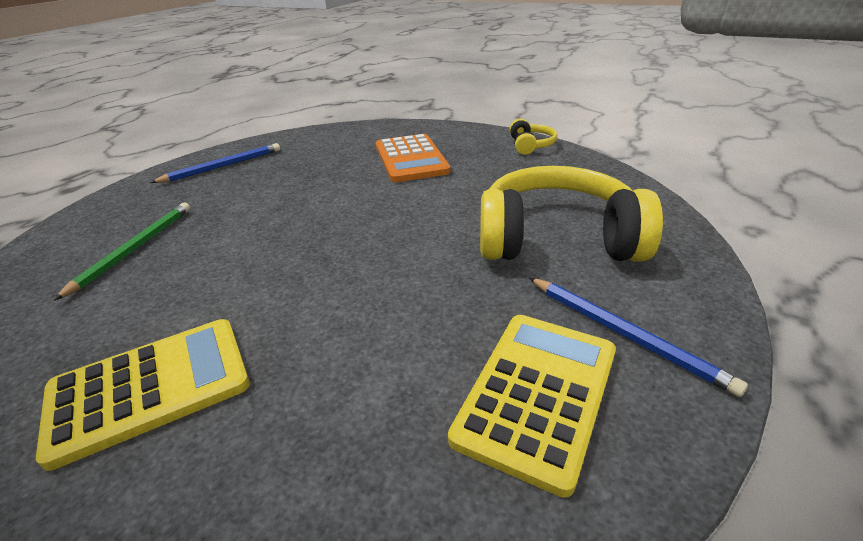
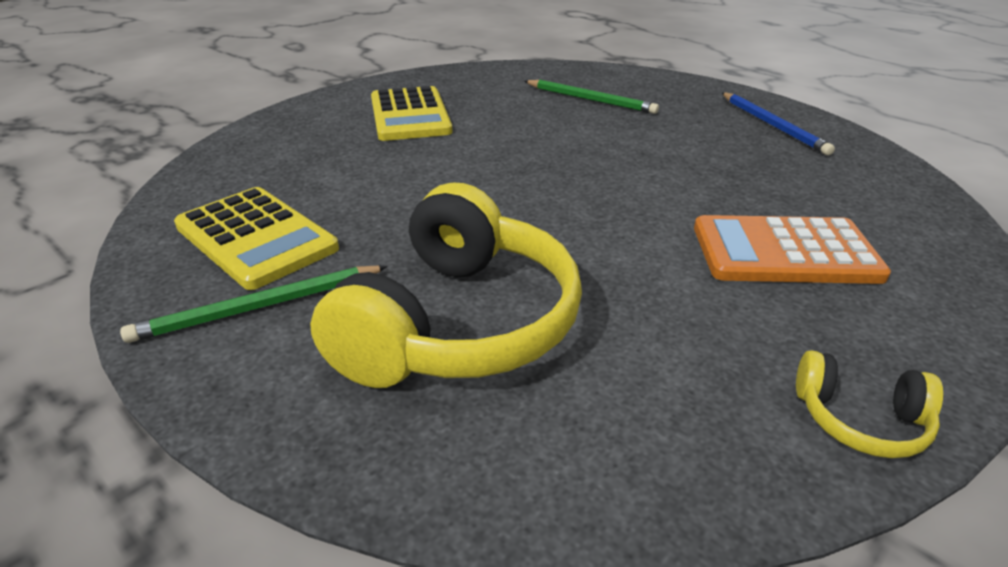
camera: 105 degrees right, 0 degrees up
blue pencil [529,278,748,397] -> green pencil [120,265,388,343]

